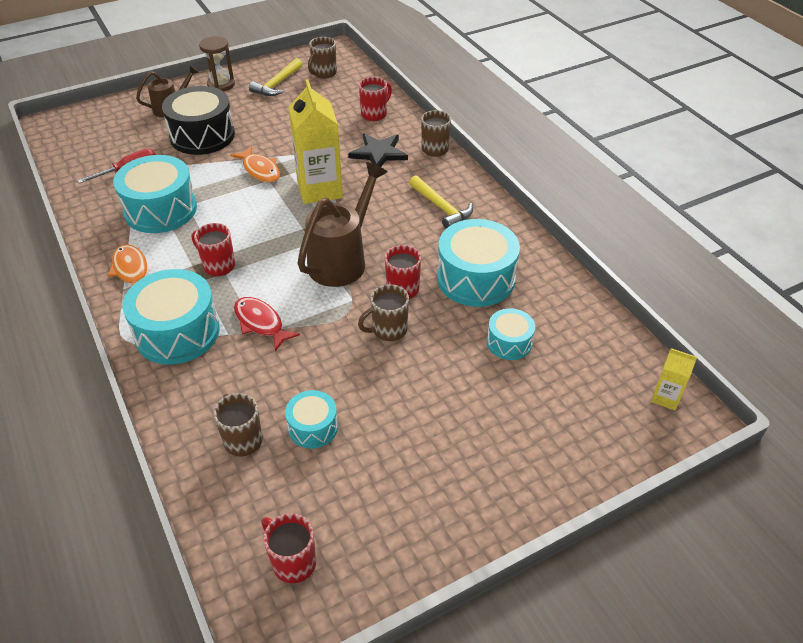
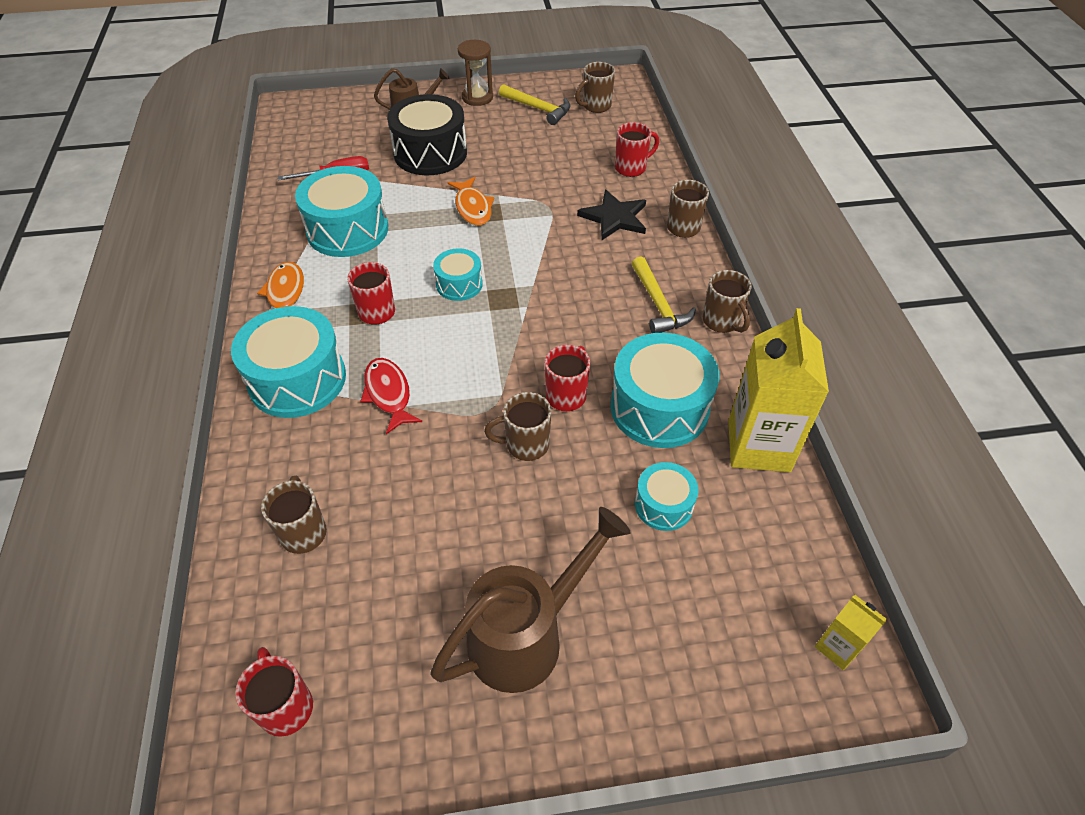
camera: 20 degrees right, 5 degrees up
yellow hammer [249,58,302,96] -> yellow hammer turned 105 degrees counterclockwise [499,84,570,125]
turquoise drum [285,390,338,449] -> turquoise drum moved to [433,248,483,301]
yellow carton [288,79,343,204] -> yellow carton moved to [728,308,829,472]
brown watering can [297,162,387,287] -> brown watering can moved to [431,507,631,693]
none -> brown mug [703,270,752,333]

